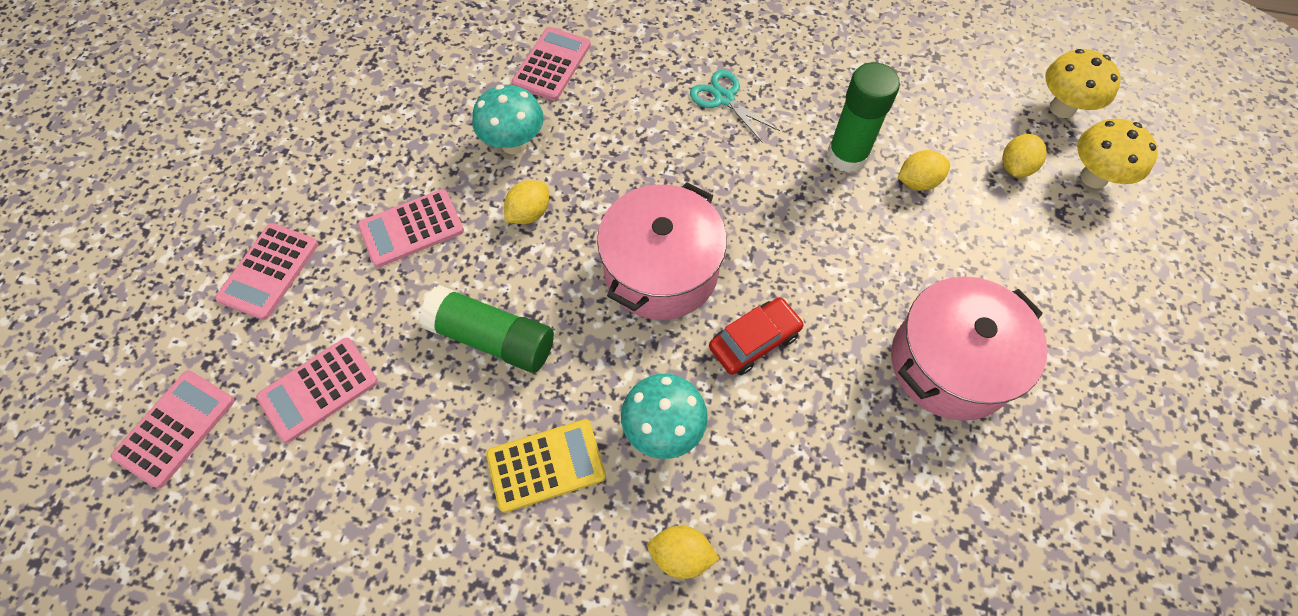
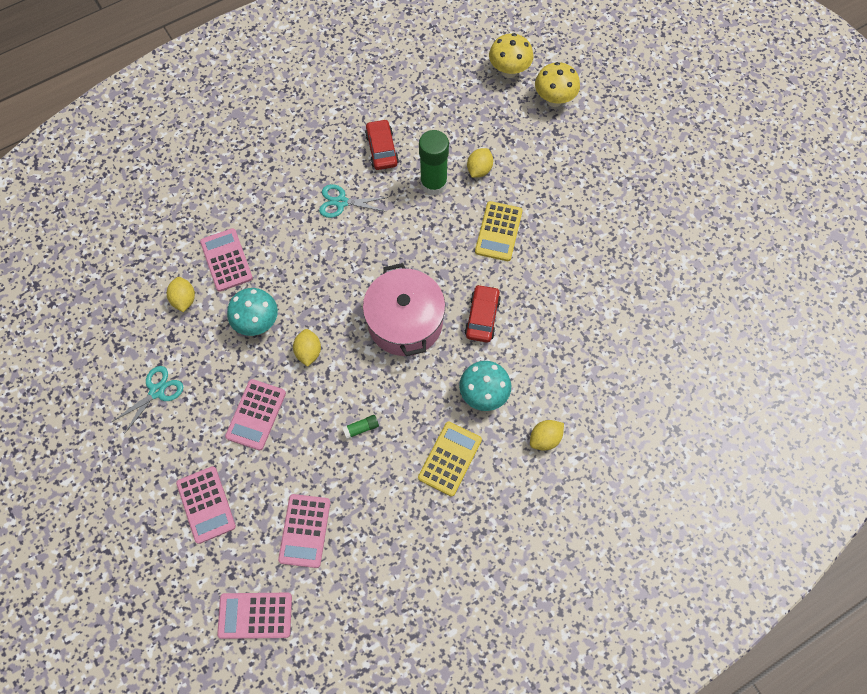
camera: 45 degrees left, 5 degrees up
pink calculator [111,370,235,488] -> pink calculator turned 75 degrees counterclockwise [217,593,292,639]
green glue stick [419,285,554,373] -> green glue stick [342,415,379,439], size x0.43
pink pot [891,276,1048,421] -> none
yellow lemon [1002,134,1047,177] -> yellow lemon moved to [167,277,195,312]
none -> turquoise scissors [112,366,183,434]
none -> red car [365,119,399,170]
none -> yellow calculator [475,201,523,261]

